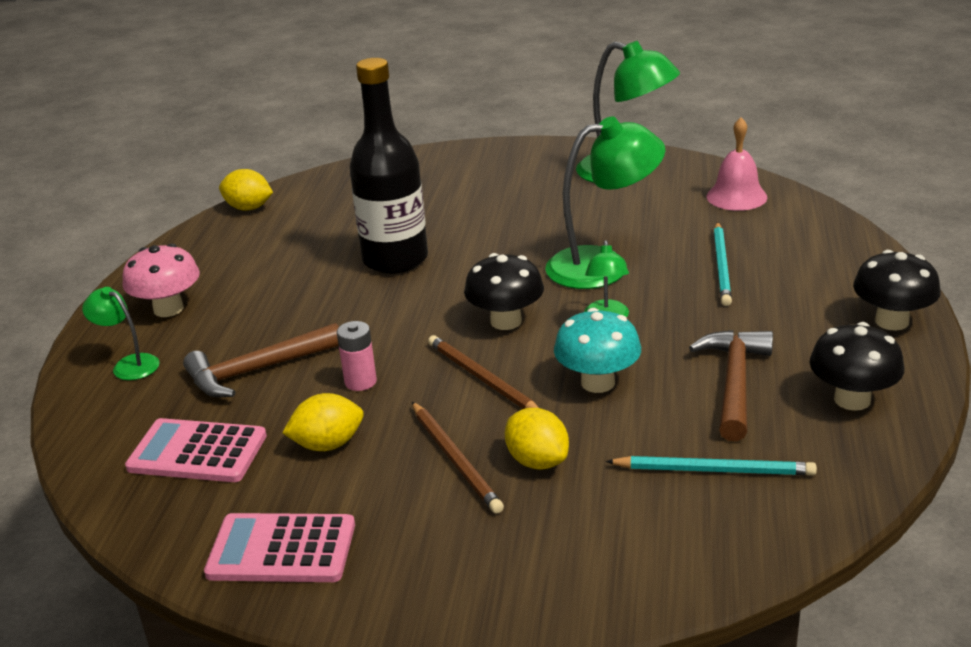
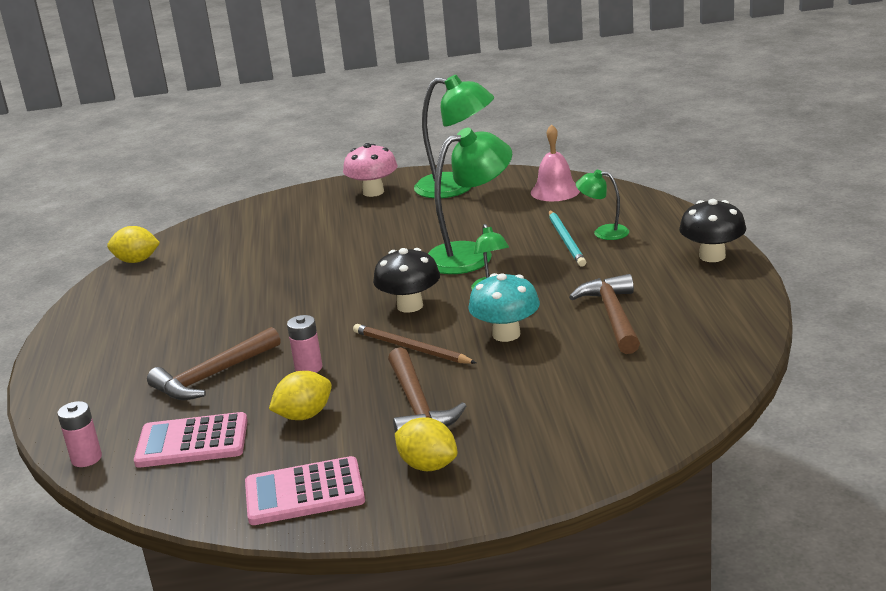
camera: 15 degrees left, 5 degrees down
green lamp [82,287,160,380] -> green lamp moved to [576,170,629,240]
pink mushroom [123,244,200,317] -> pink mushroom moved to [343,143,398,197]
black bottle [349,58,428,274] -> none
brown pencil [412,402,504,514] -> brown hammer [388,347,466,433]
yellow lemon [505,408,569,469] -> yellow lemon moved to [395,417,457,471]
turquoise pencil [606,456,817,475] -> none
black mushroom [810,322,905,411] -> none
none -> pink battery [57,401,102,467]

